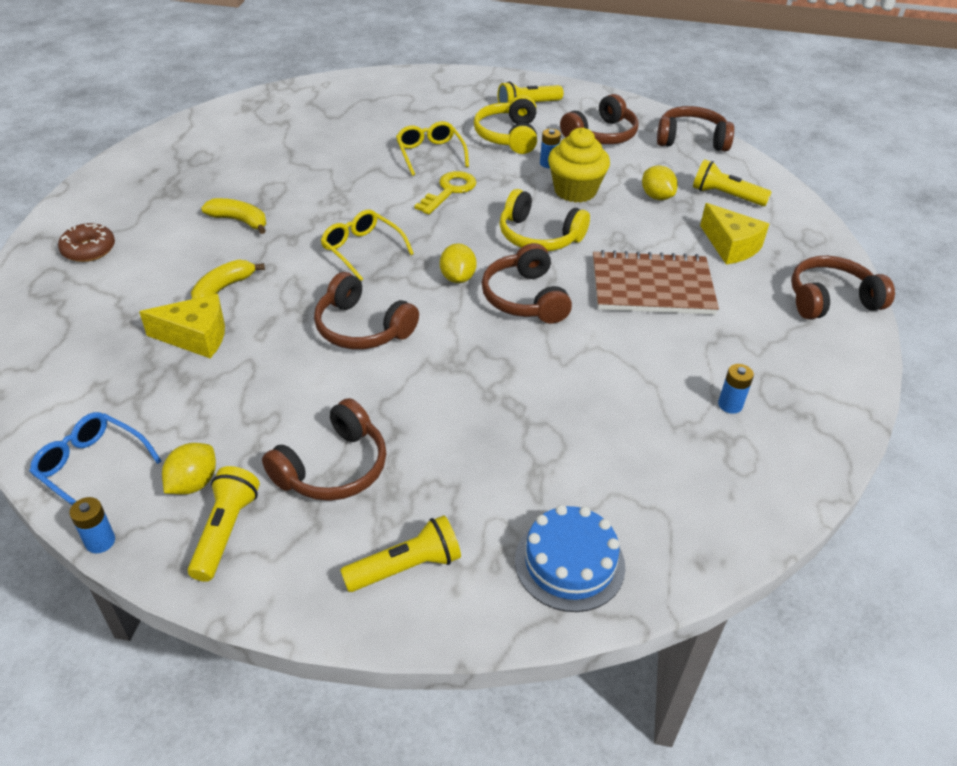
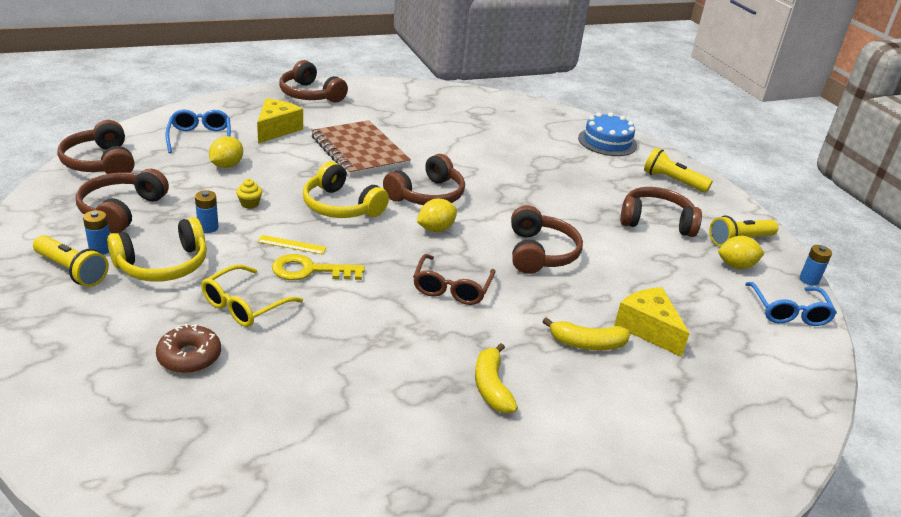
camera: 125 degrees left, 10 degrees down
brown donut [58,223,115,262] -> brown donut moved to [156,324,221,373]
yellow glasses [321,210,414,281] -> brown glasses [413,254,496,305]
yellow headphones [500,189,590,251] -> yellow headphones turned 135 degrees clockwise [303,161,389,218]
yellow cupcake [548,128,610,203] -> yellow cupcake [236,179,262,209], size x0.41
brown headphones [560,94,639,144] -> brown headphones turned 90 degrees counterclockwise [76,169,169,233]
yellow flashlight [693,159,772,206] -> blue glasses [165,109,231,153]
blue battery [718,364,754,414] -> blue battery moved to [83,210,110,255]
none -> yellow ruler [257,235,327,254]

